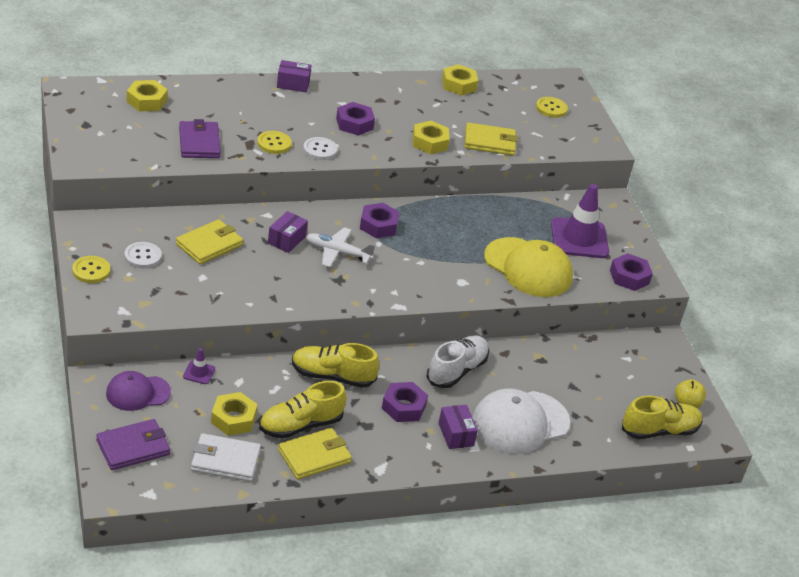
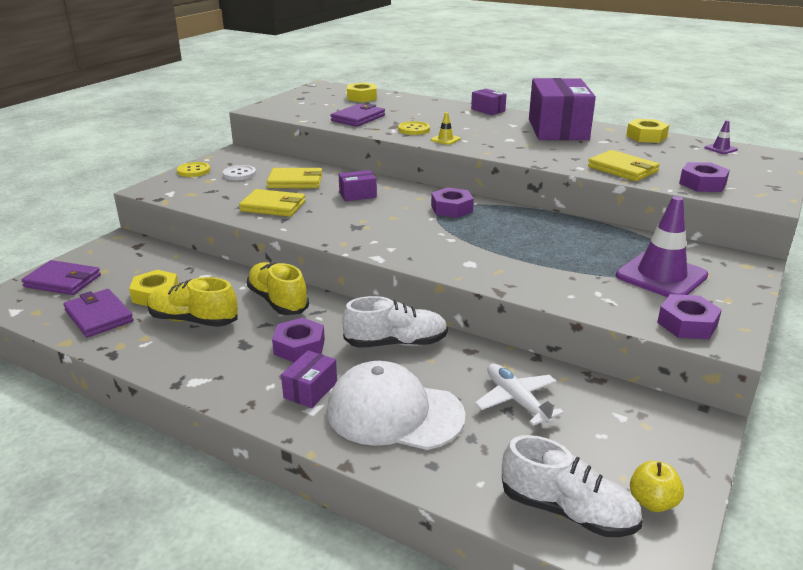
camera: 50 degrees right, 10 degrees down
purple cap [106,371,171,411] -> none
purple traffic cone [183,348,215,384] -> purple traffic cone moved to [705,120,738,154]
white wallet [191,433,261,482] -> purple wallet [63,289,133,337]
yellow wallet [278,428,352,479] -> yellow wallet moved to [239,189,306,217]
white button [303,137,338,160] -> yellow traffic cone [431,112,461,145]
white plane [306,227,375,267] -> white plane moved to [475,363,564,426]
purple nut [336,102,375,136] -> purple nut moved to [679,162,730,192]
yellow nut [412,121,449,154] -> none
yellow cap [484,237,573,297] -> none
yellow button [536,97,568,118] -> none
yellow shoe [622,395,702,439] -> white shoe [502,435,643,537]
none -> purple box [529,78,596,140]

